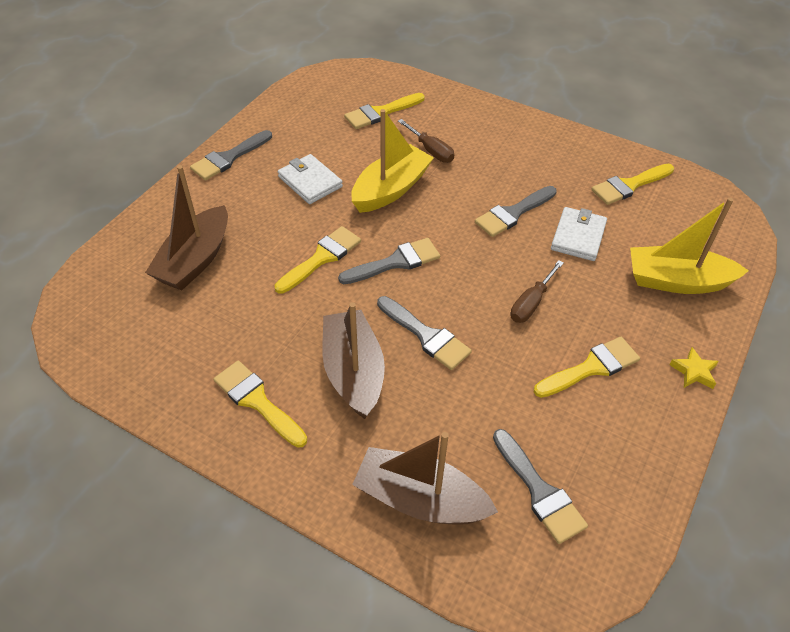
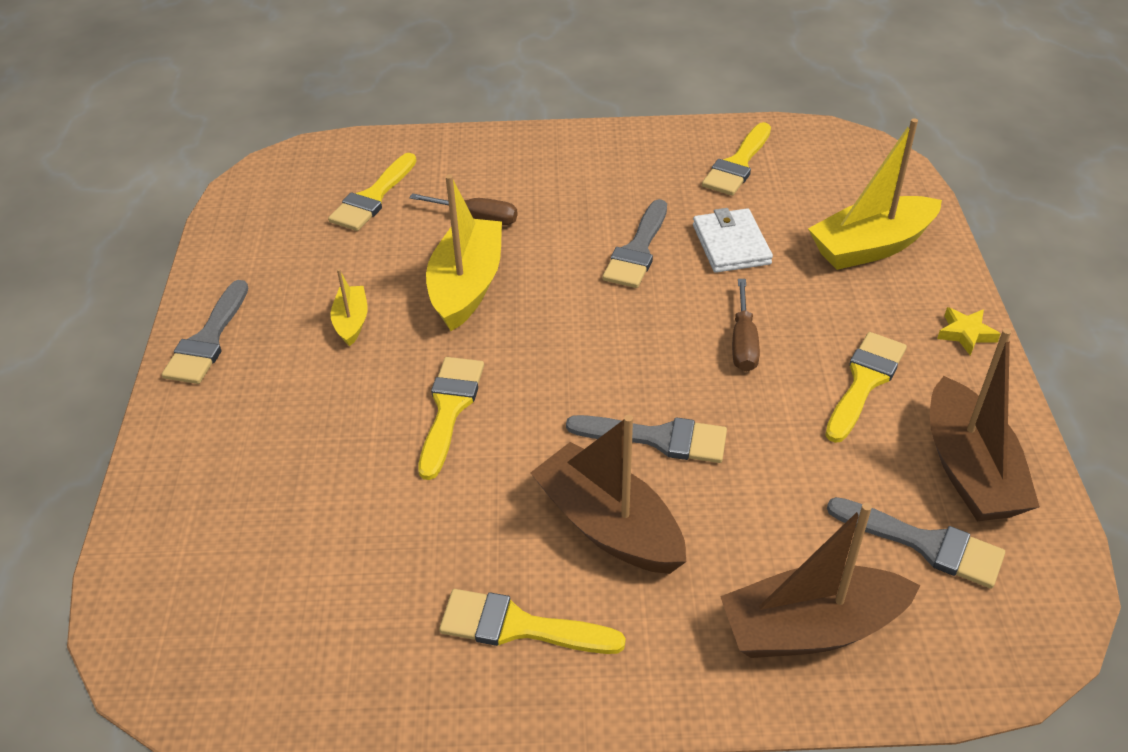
camera: 30 degrees left, 5 degrees down
brown boat [145,165,228,291] -> brown boat moved to [930,328,1040,522]
white wallet [278,154,343,204] -> yellow boat [330,269,368,346]
grey brush [338,238,440,284] -> none

